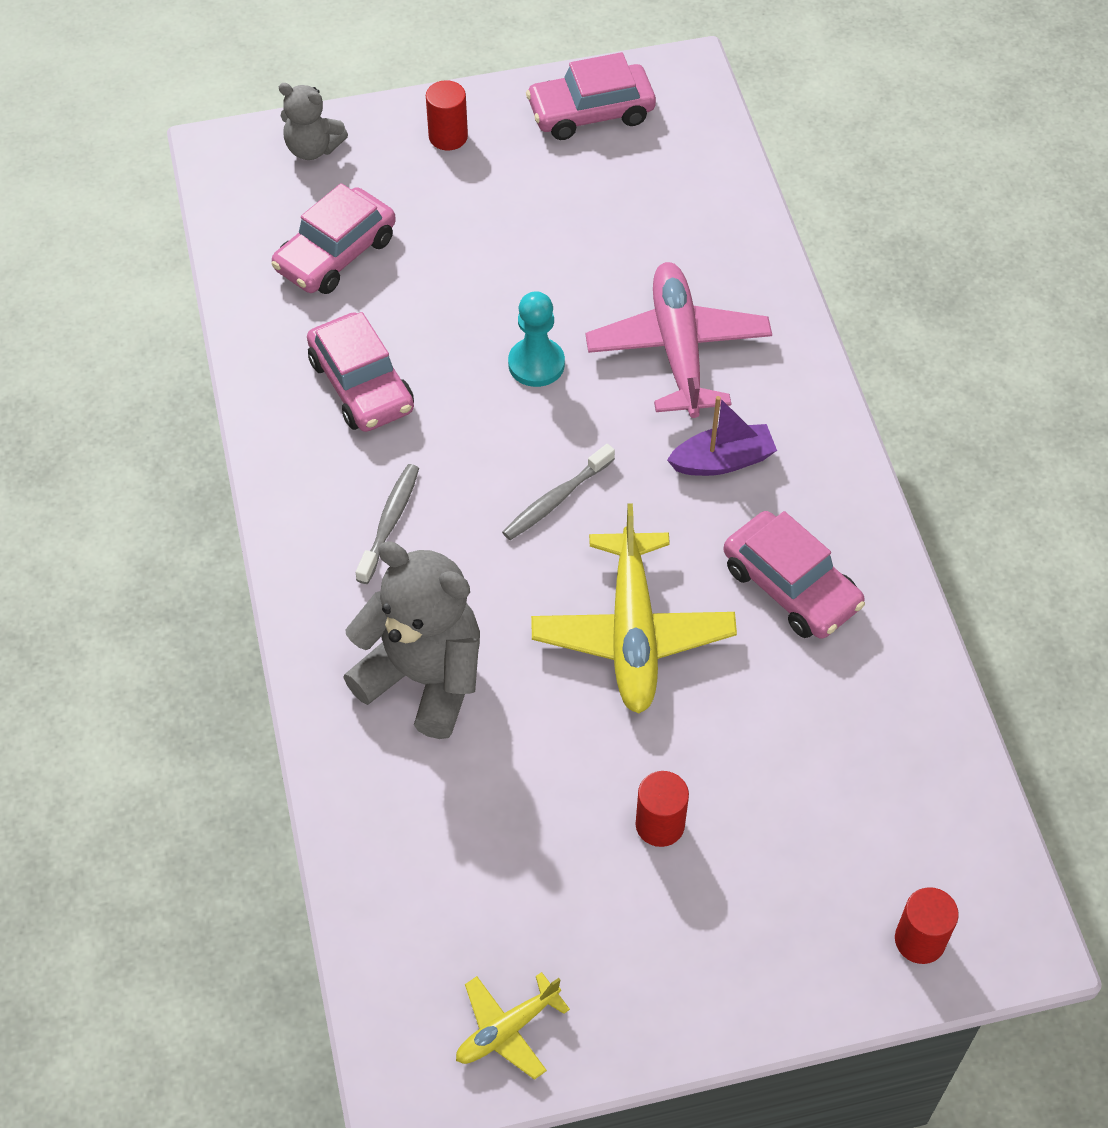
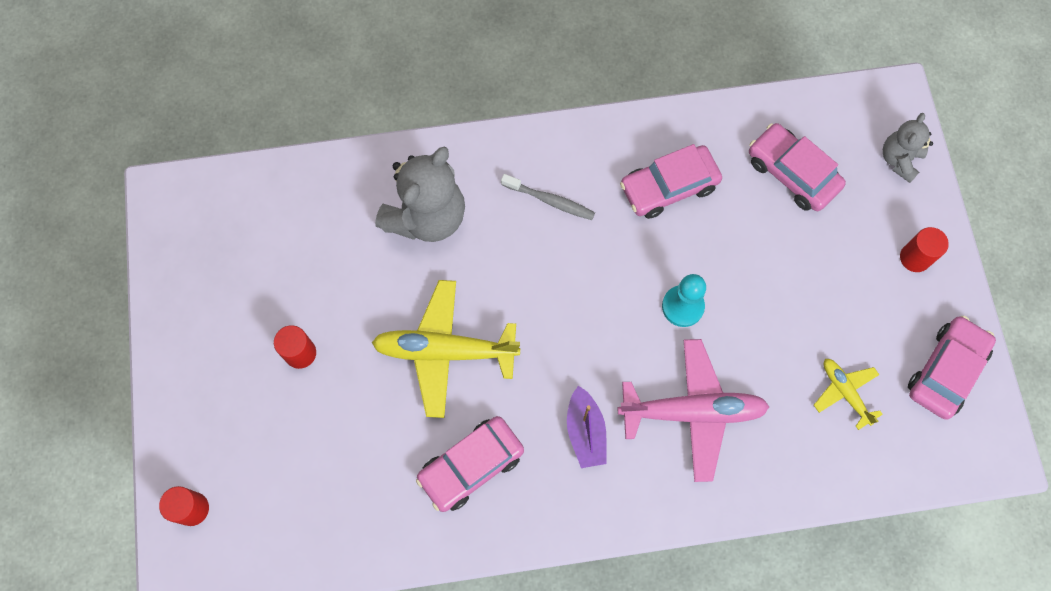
camera: 95 degrees right, 15 degrees up
yellow plane [456,972,570,1080] -> yellow plane moved to [814,359,883,430]
grey toothbrush [502,444,615,540] -> none
pink car [526,52,656,140] -> pink car turned 45 degrees clockwise [908,316,996,420]

